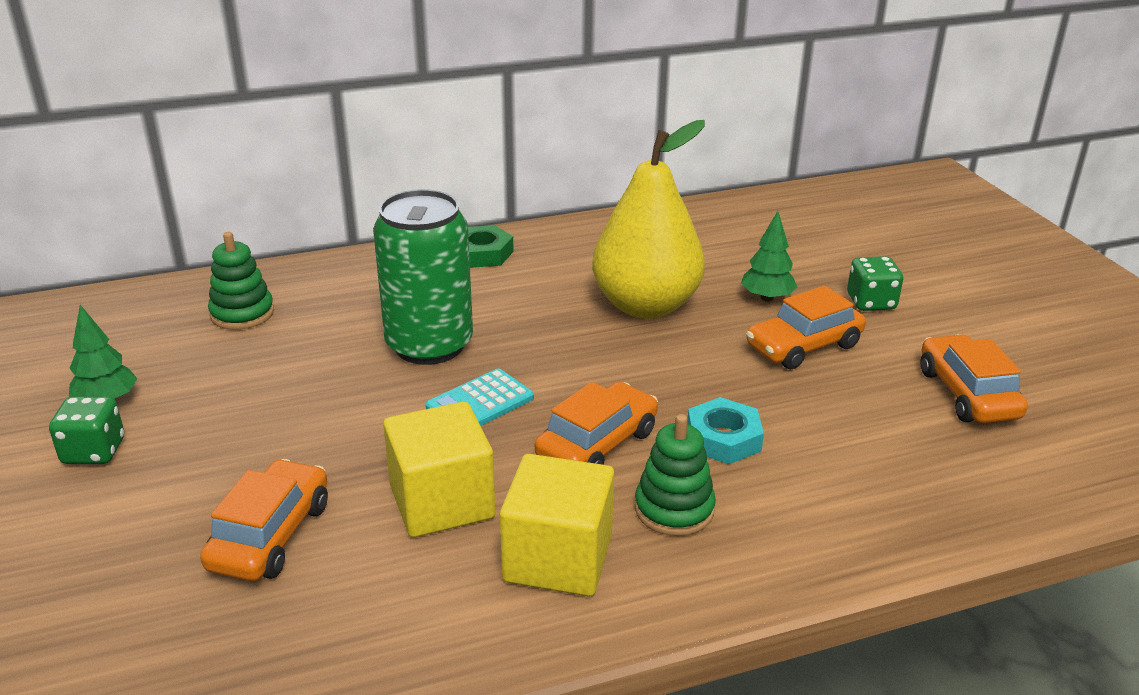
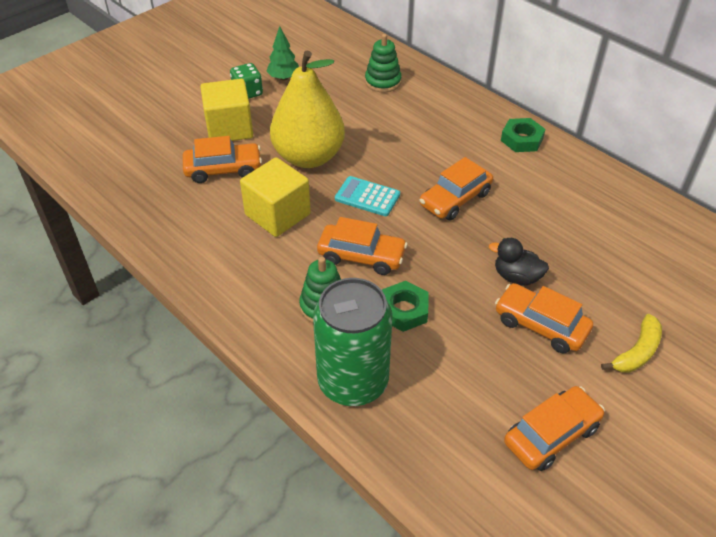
camera: 65 degrees right, 15 degrees up
green can [373,189,473,365] -> green can moved to [313,278,392,406]
yellow cube [500,454,614,596] -> yellow cube moved to [200,79,253,141]
yellow pear [592,120,705,319] -> yellow pear moved to [270,50,345,168]
turquoise nut [687,397,764,464] -> green nut [382,281,429,332]
green tree [741,211,797,302] -> none
green dice [847,256,903,311] -> yellow banana [601,314,662,373]
none -> orange car [419,157,493,220]
none -> black duck [489,238,549,286]

